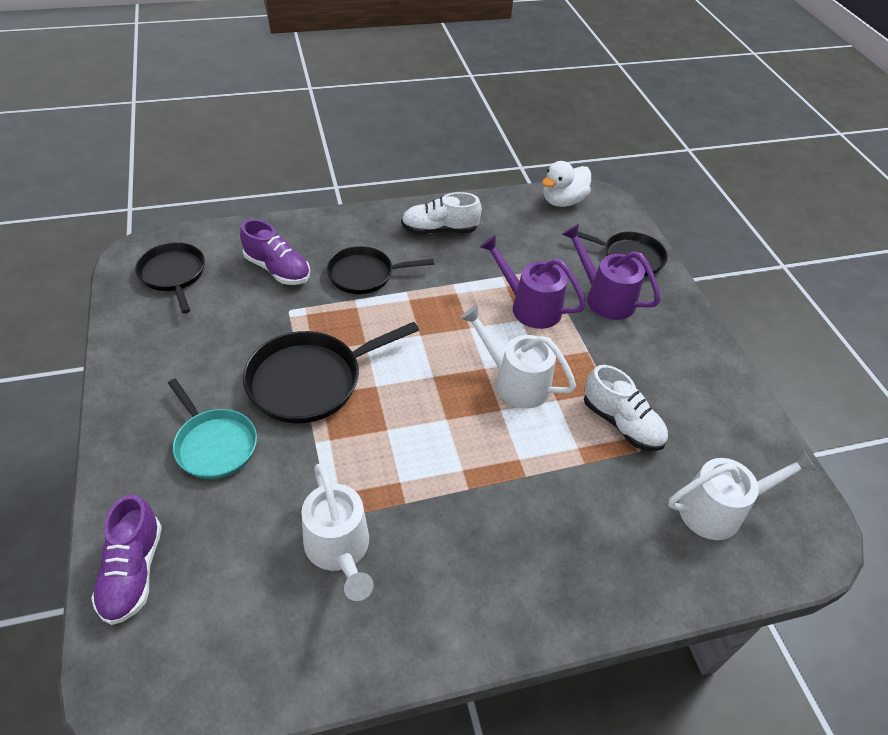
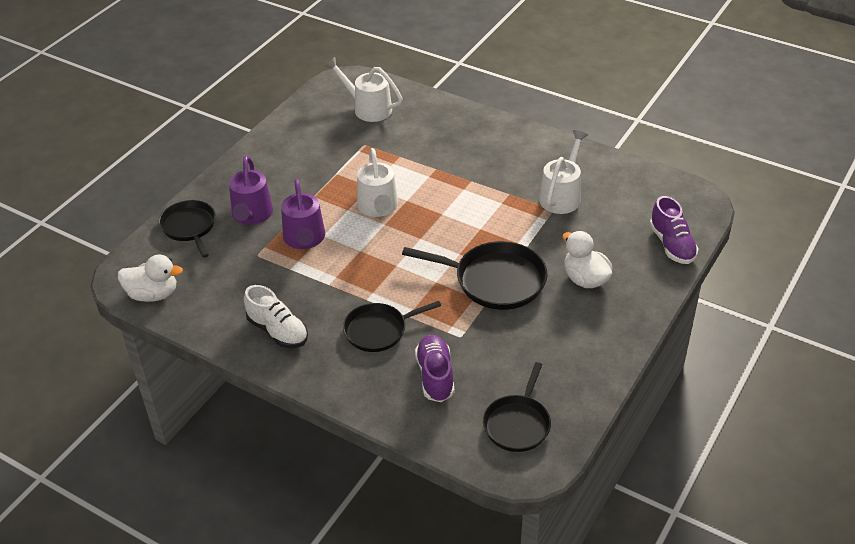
camera: 130 degrees left, 5 degrees down
purple shoe [91,494,162,625] -> purple shoe turned 120 degrees clockwise [649,196,699,264]
turquoise pan [168,379,257,479] -> white duck [562,231,613,288]
black pan [326,246,434,294] -> black pan turned 120 degrees clockwise [343,301,441,352]
white shoe [584,365,668,451] -> none

